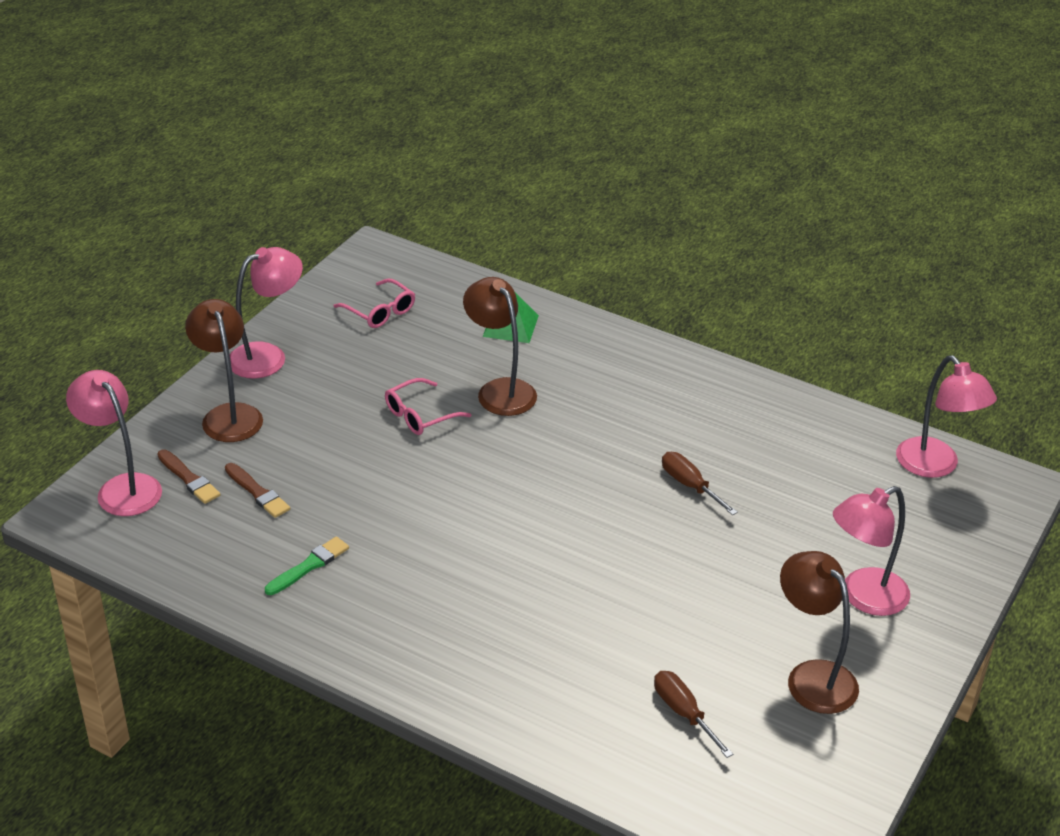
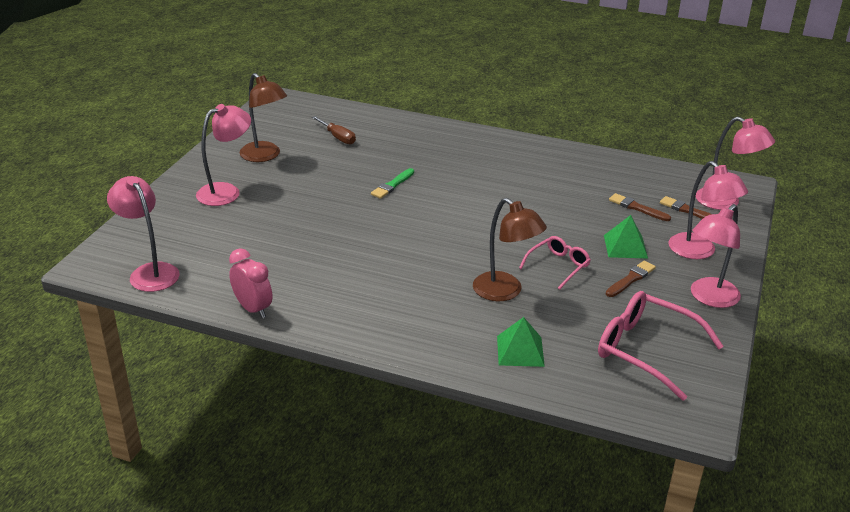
camera: 170 degrees right, 5 degrees down
brown lamp [185,299,263,442] -> pink lamp [668,161,748,259]
green brush [265,537,349,595] -> green brush moved to [371,168,414,199]
pink glasses [333,279,415,328] -> pink glasses [598,291,724,401], size x1.71
brown screwdriver [662,452,738,515] -> none
none -> pink clock [229,248,272,318]
none -> green pyramid [604,215,648,259]
none -> brown brush [606,261,656,297]

